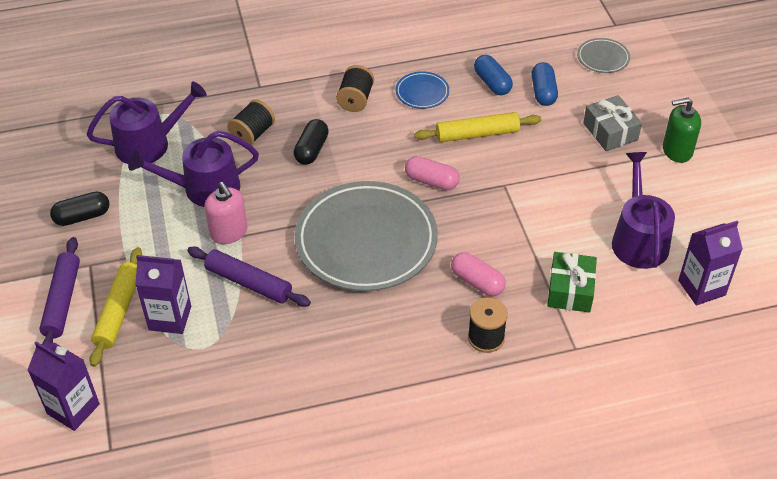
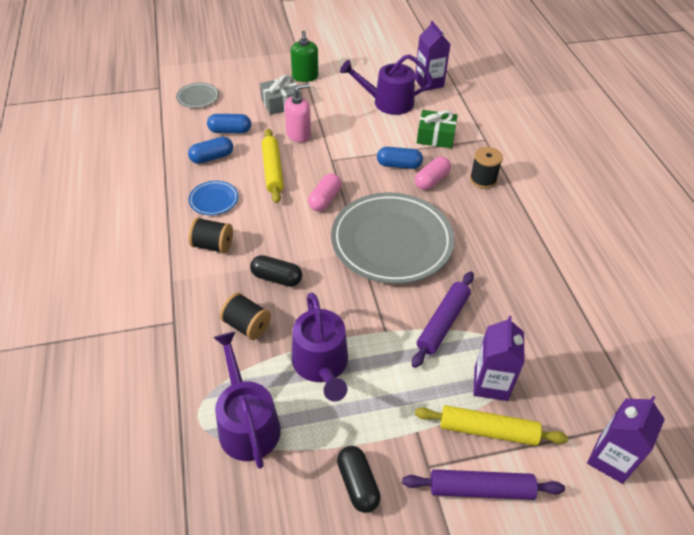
camera: 90 degrees left, 0 degrees up
pink soap dispenser [204,182,248,244] -> pink soap dispenser moved to [285,83,311,142]
none -> blue capsule [377,147,423,169]

